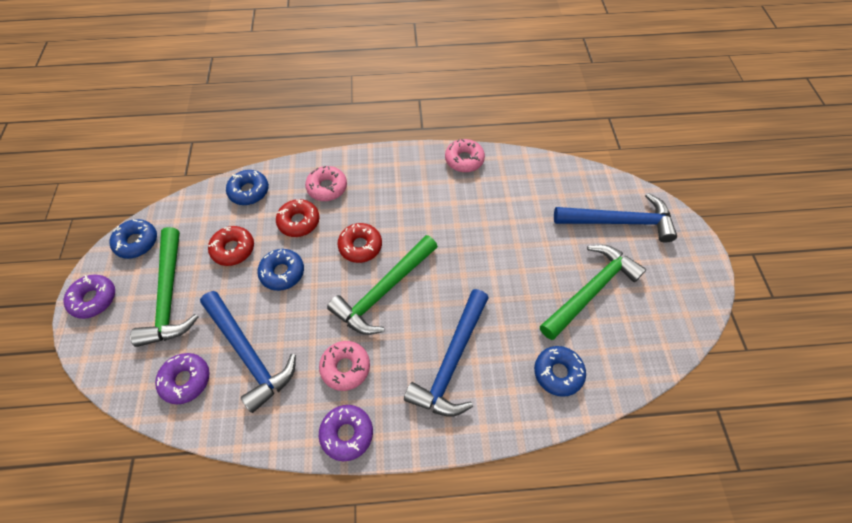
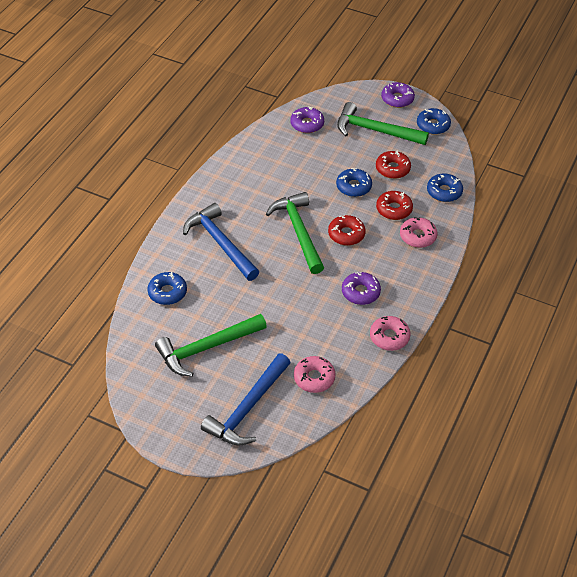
camera: 120 degrees right, 10 degrees down
blue hammer [200,291,296,413] -> none
pink donut [319,341,370,391] -> pink donut moved to [294,356,336,393]
purple donut [319,405,373,461] -> purple donut moved to [342,272,381,305]
green hammer [540,245,646,340] -> green hammer turned 75 degrees clockwise [155,314,267,377]

